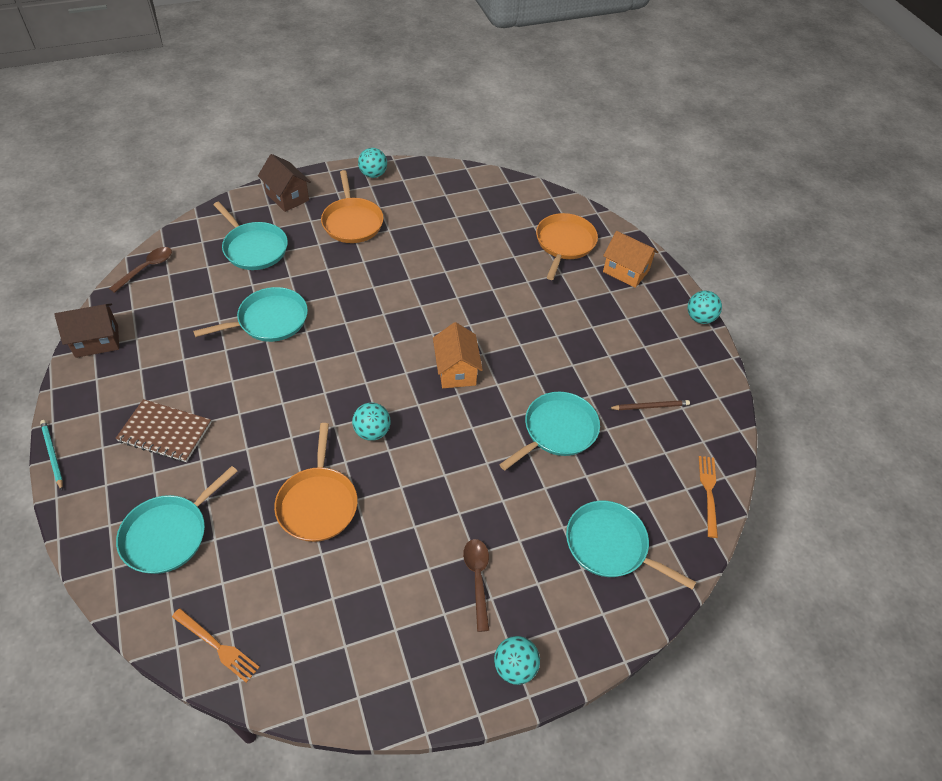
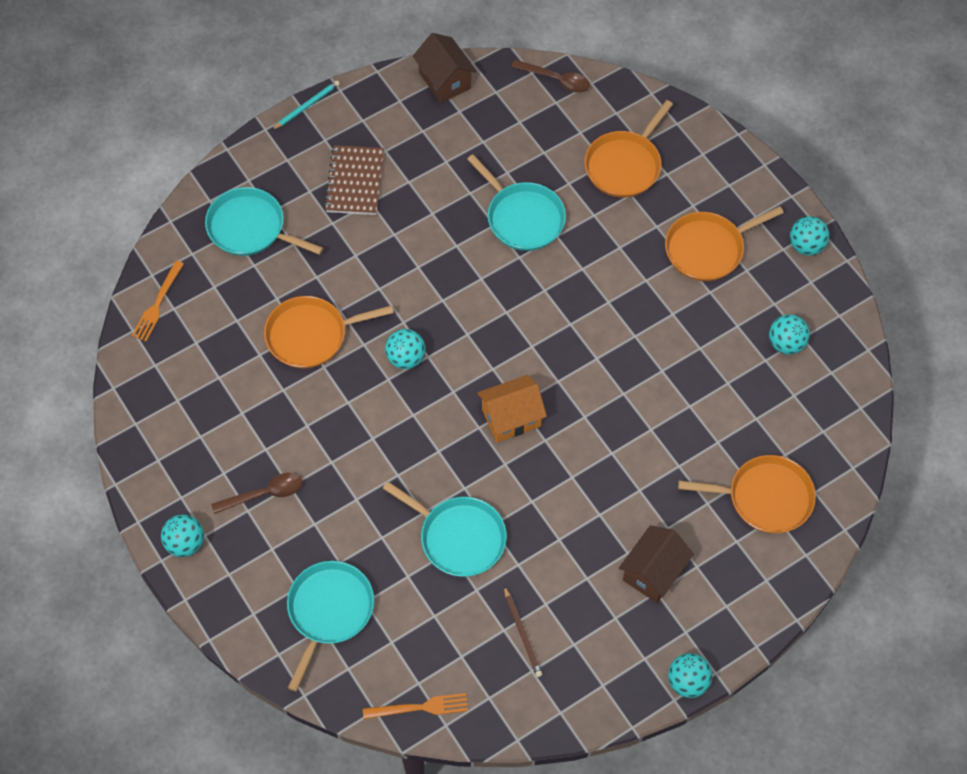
camera: 80 degrees right, 10 degrees up
turquoise pan [214,202,288,270] -> orange pan [584,100,673,198]
brown house [258,154,311,212] -> brown house moved to [619,525,694,603]
orange house [603,231,659,288] -> none
none -> turquoise ball [769,314,810,355]

